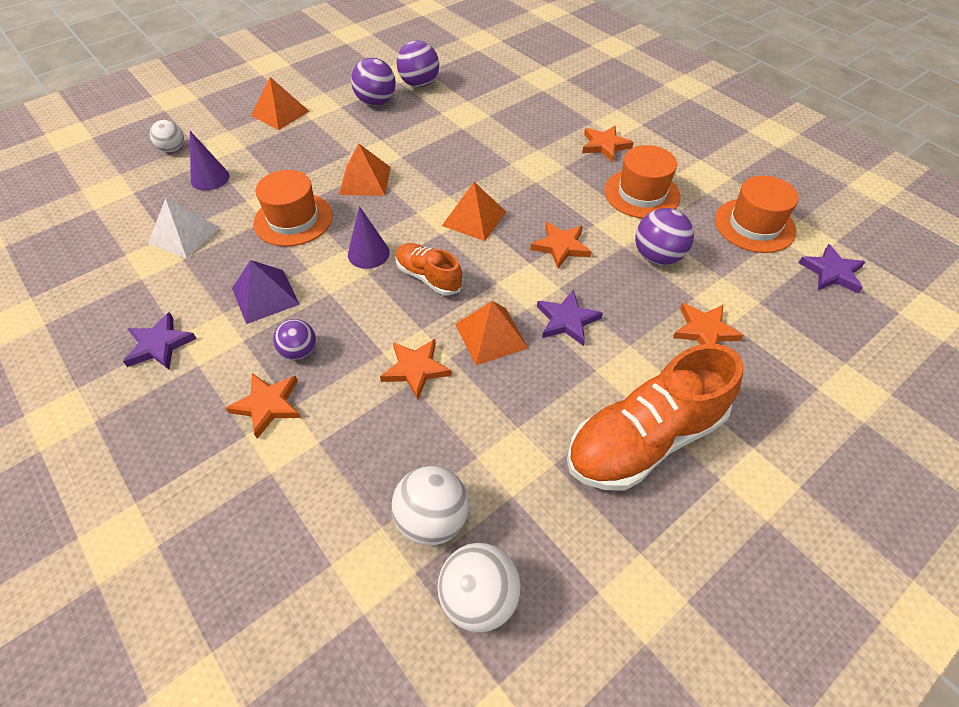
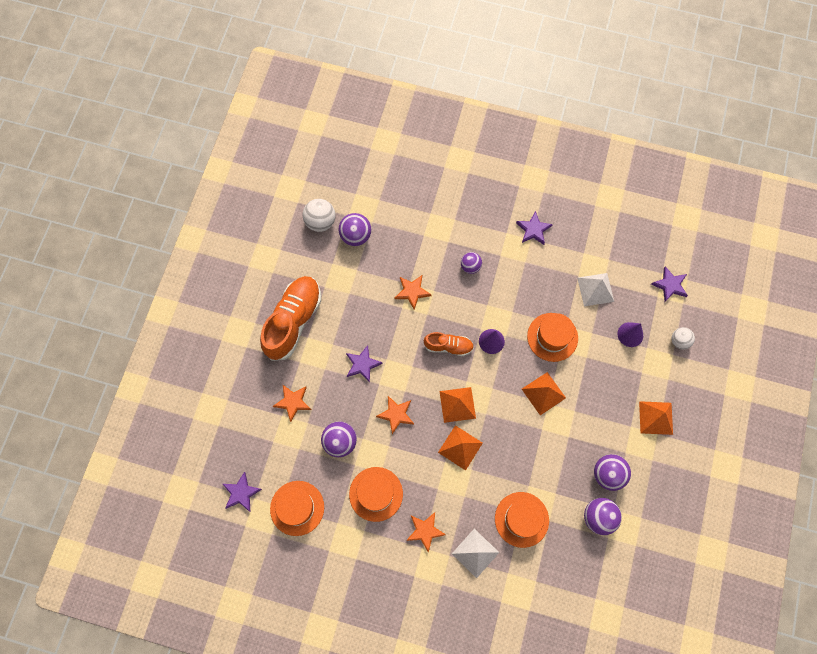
camera: 145 degrees right, 20 degrees up
orange star [226,373,301,439] -> none
purple pyramid [232,260,300,324] -> none
white ball [392,466,469,546] -> purple ball [338,213,371,246]
orange pyramid [455,301,528,366] -> orange pyramid moved to [438,425,483,470]
none -> white pyramid [452,529,499,578]
none -> orange hat [495,492,549,548]
none -> purple star [651,266,688,302]

